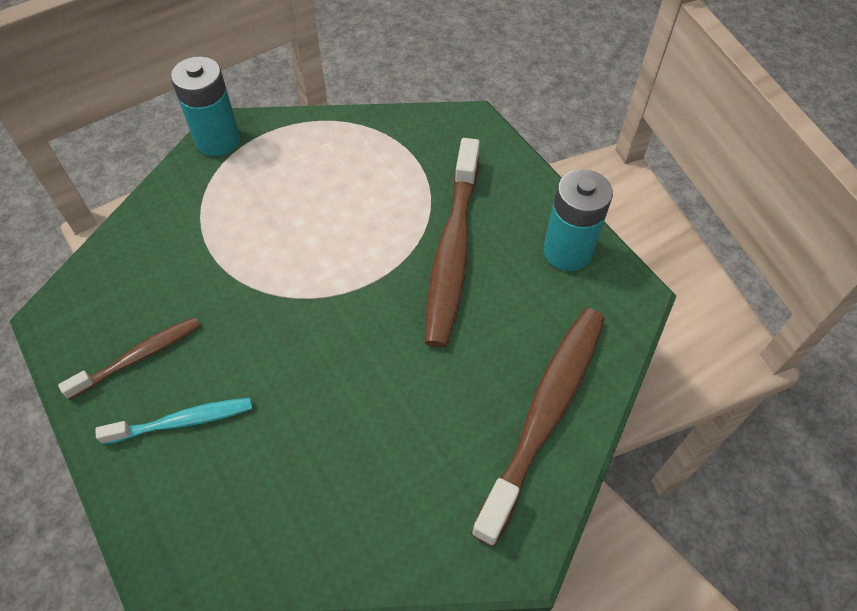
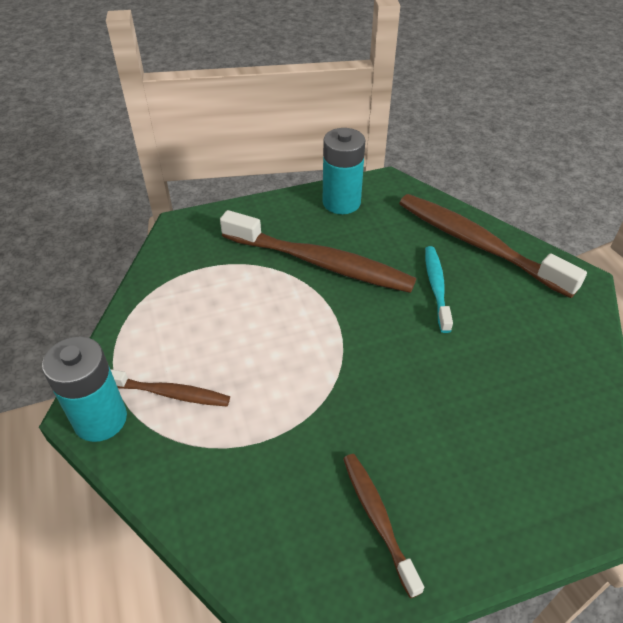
camera: 75 degrees left, 10 degrees down
turquoise toothbrush [96,397,253,445] -> turquoise toothbrush moved to [425,246,453,333]
none -> brown toothbrush [110,369,230,406]

